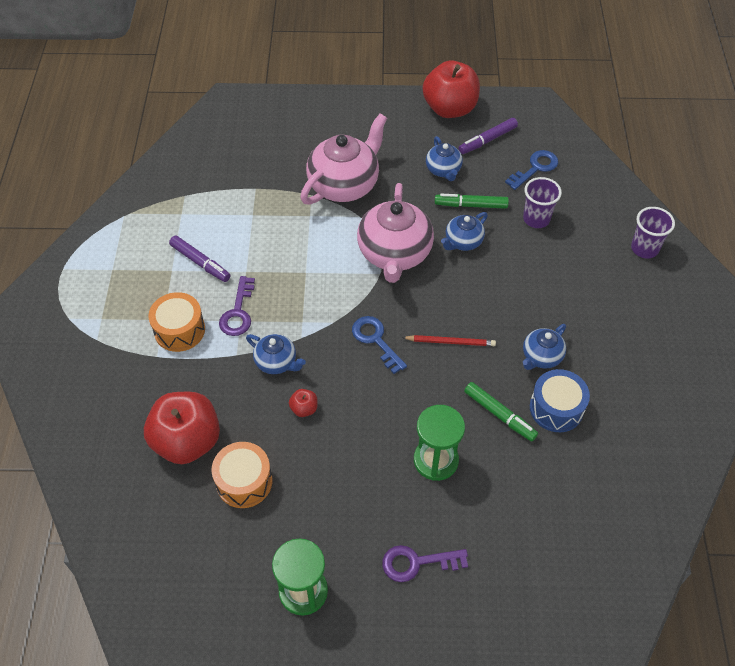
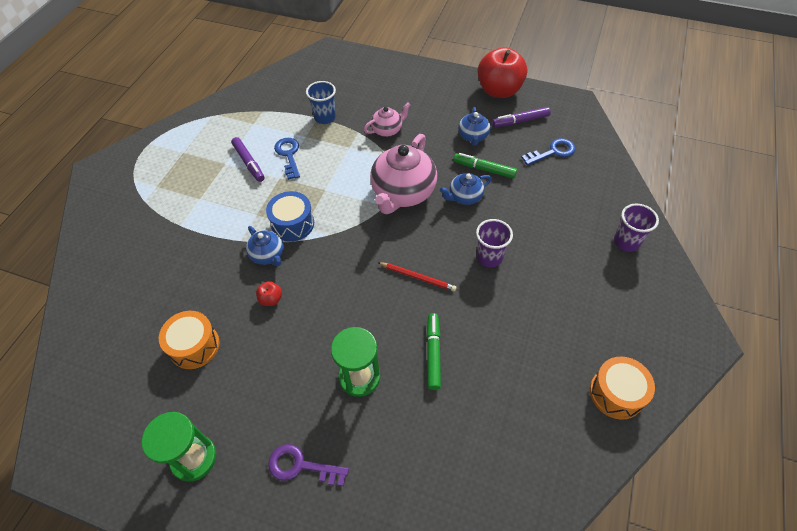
camera: 20 degrees right, 0 degrees up
red apple [144,392,220,464] -> none
orange drum [148,292,205,352] -> orange drum moved to [590,356,655,420]
purple key [219,276,255,336] -> none
pink teapot [300,114,387,205] -> pink teapot [364,102,411,137], size x0.52
blue key [352,316,407,374] -> blue key moved to [274,138,300,180]
green marker [464,382,538,441] -> green marker turned 150 degrees counterclockwise [427,313,441,390]
purple cup [523,177,562,228] -> purple cup moved to [476,219,513,267]
blue teapot [523,324,566,370] -> none
blue drum [530,369,590,432] -> blue drum moved to [266,191,314,242]
none -> blue cup [306,81,336,124]

